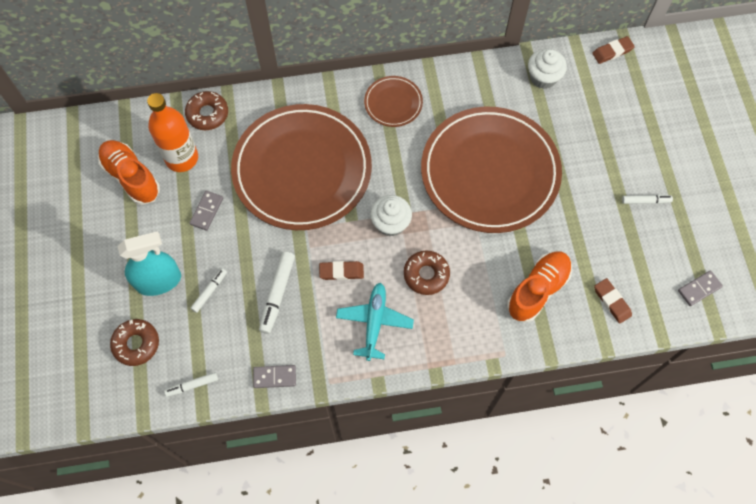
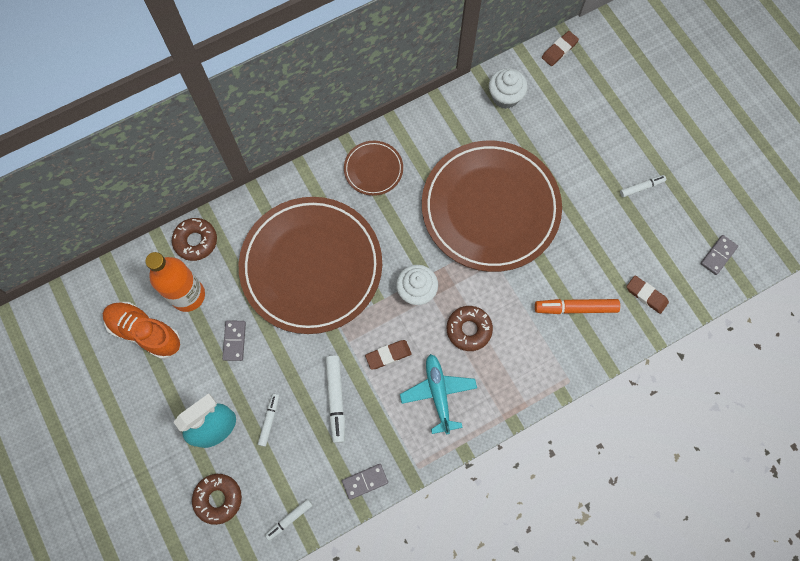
camera: 20 degrees left, 5 degrees up
orange shoe [507,252,572,323] -> orange marker [535,299,620,314]

